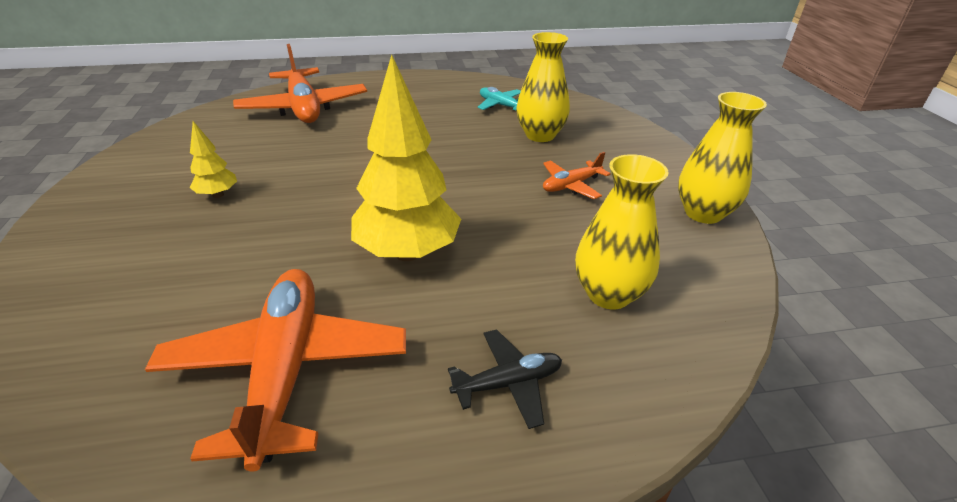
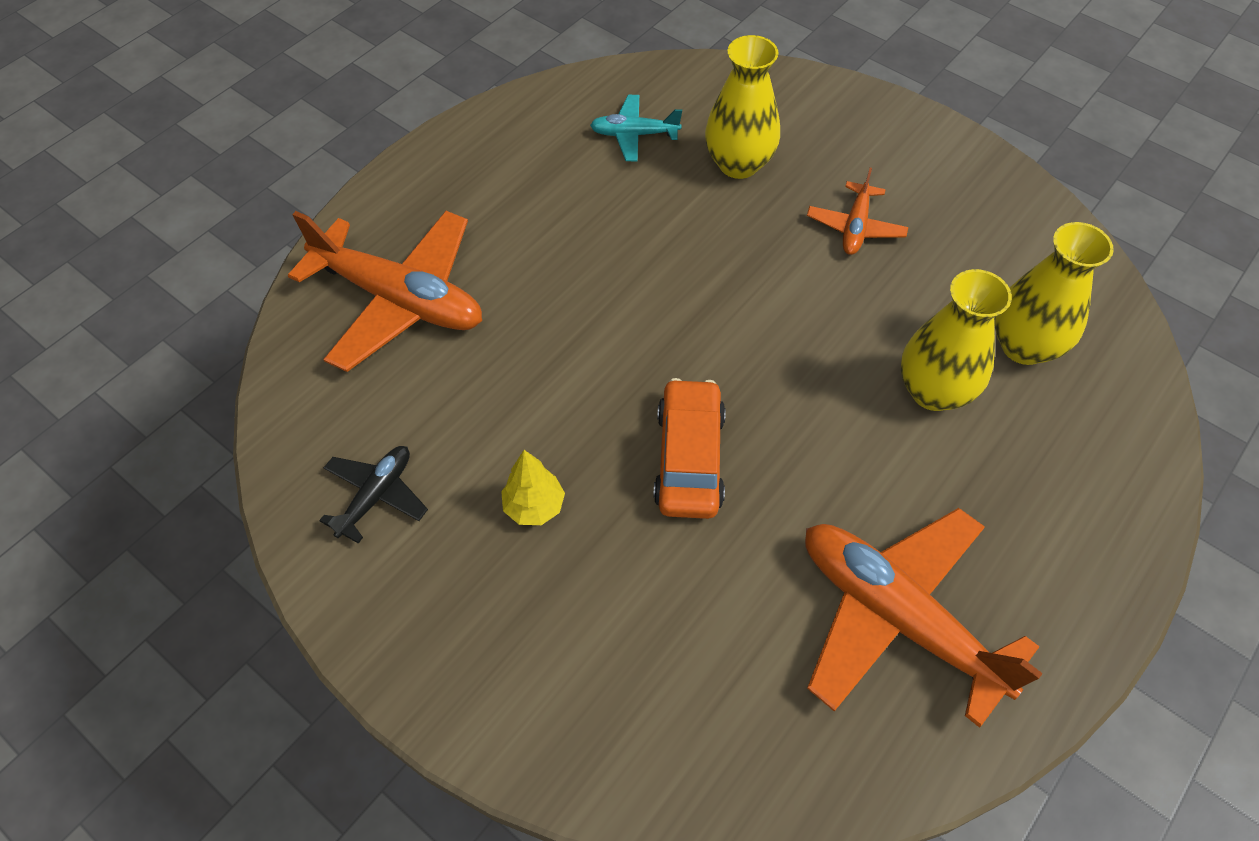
camera: 40 degrees left, 20 degrees up
yellow tree [351,55,461,261] -> none
black plane [448,329,562,429] -> black plane moved to [319,446,428,544]
yellow vase [678,92,767,224] -> yellow vase moved to [901,269,1012,411]
none -> orange car [653,378,726,519]

